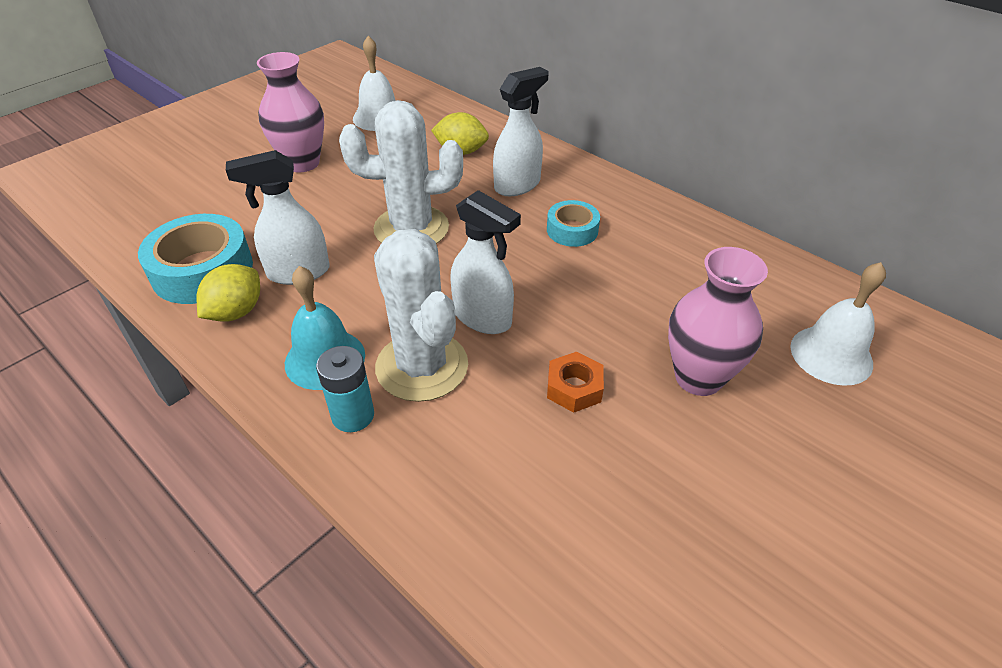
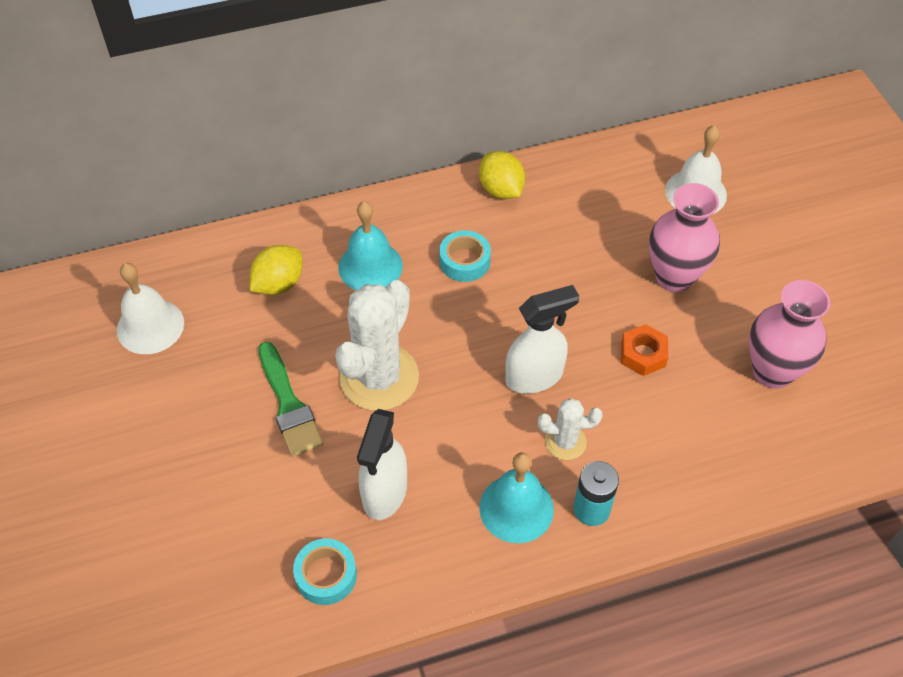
camera: 60 degrees left, 10 degrees up
turquoise tape [138,214,253,304] -> turquoise tape [293,538,357,605], size x0.57
yellow lemon [196,264,260,322] -> yellow lemon moved to [479,151,525,199]
pink vase [257,52,324,173] -> pink vase moved to [749,280,830,389]
white cactus [374,229,468,402] -> white cactus [538,398,602,460], size x0.51
white spray bottle [493,67,549,196] -> turquoise bell [338,201,403,290]
none -> green brush [258,342,323,456]

